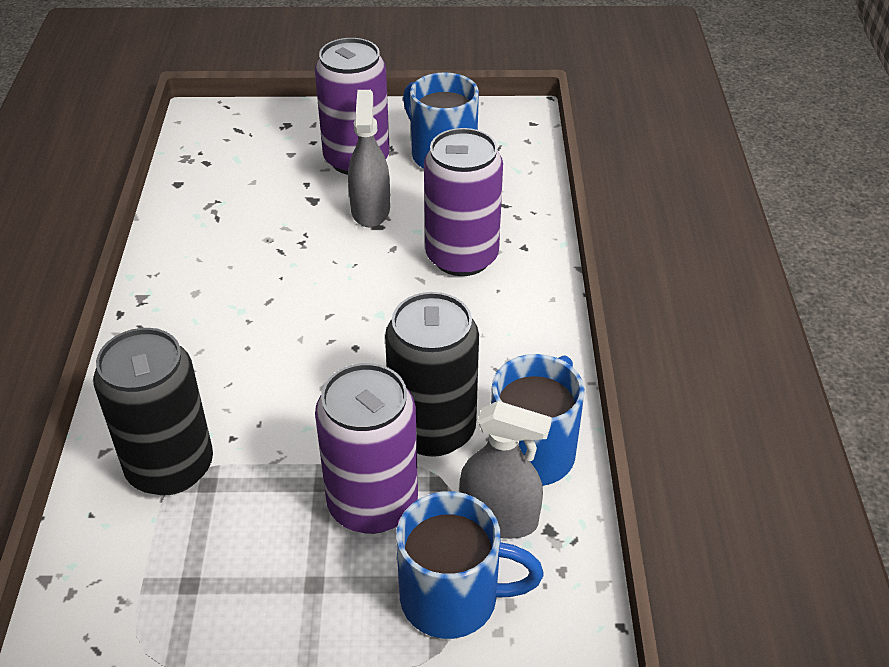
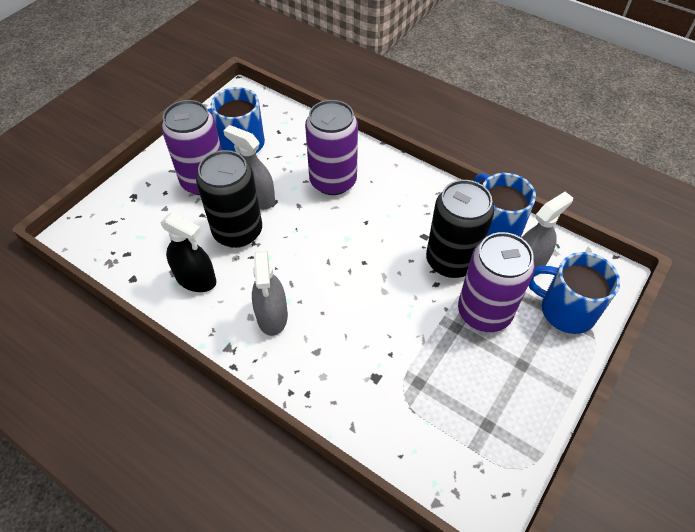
camera: 55 degrees left, 10 degrees up
black can [93,328,213,495] -> black can moved to [196,150,262,248]
blue mug [396,491,543,639] -> blue mug turned 105 degrees counterclockwise [528,252,620,334]
none -> black spray bottle [160,213,216,292]
none -> grey spray bottle [252,250,288,336]

